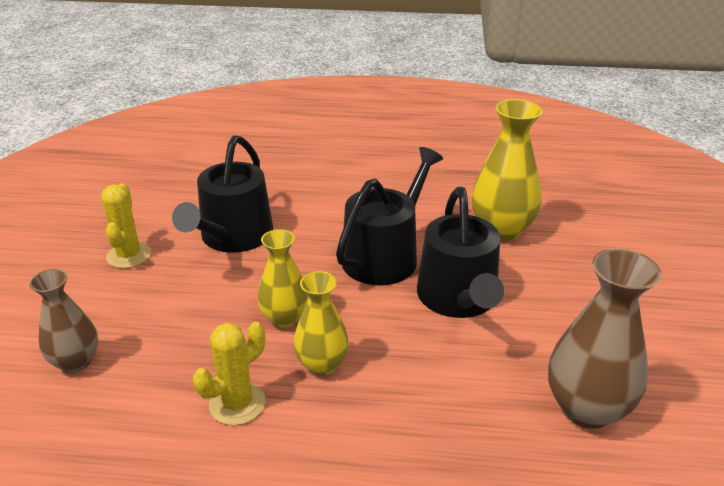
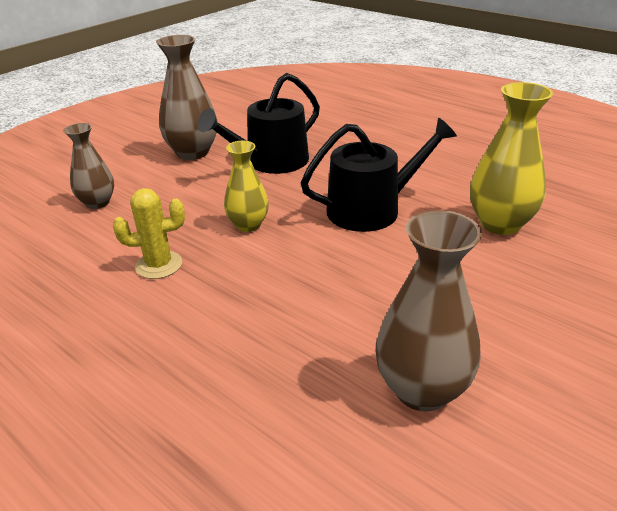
camera: 35 degrees right, 0 degrees up
yellow cactus [101,183,151,268] -> brown vase [156,35,217,160]
yellow vase [293,271,349,376] -> none
black watering can [417,187,504,318] -> none

